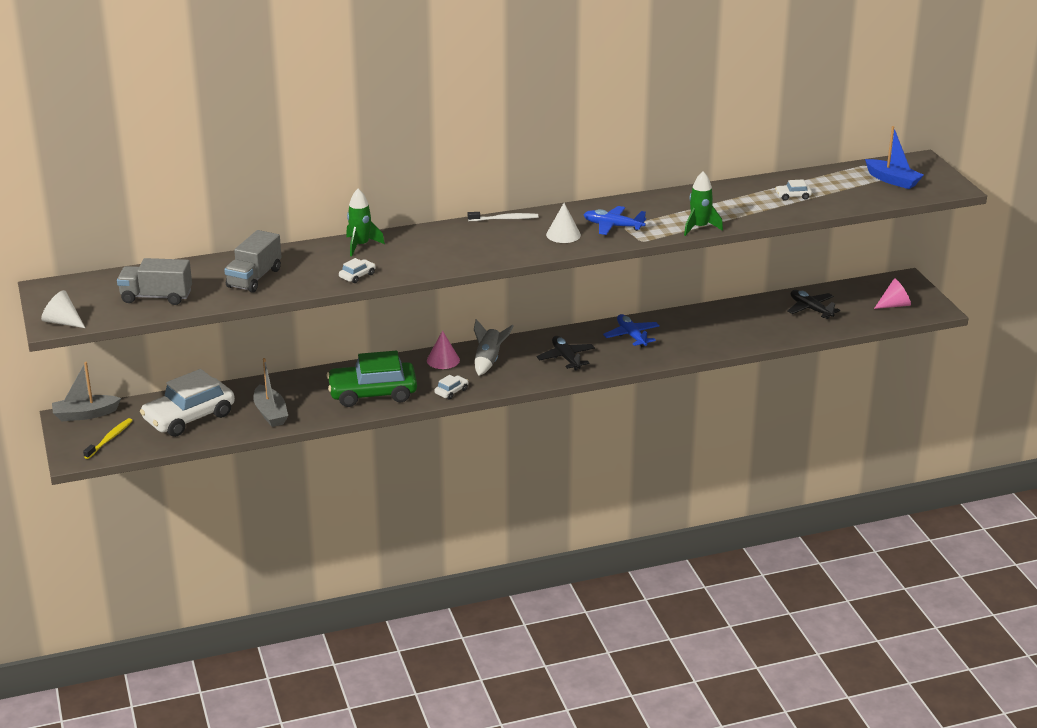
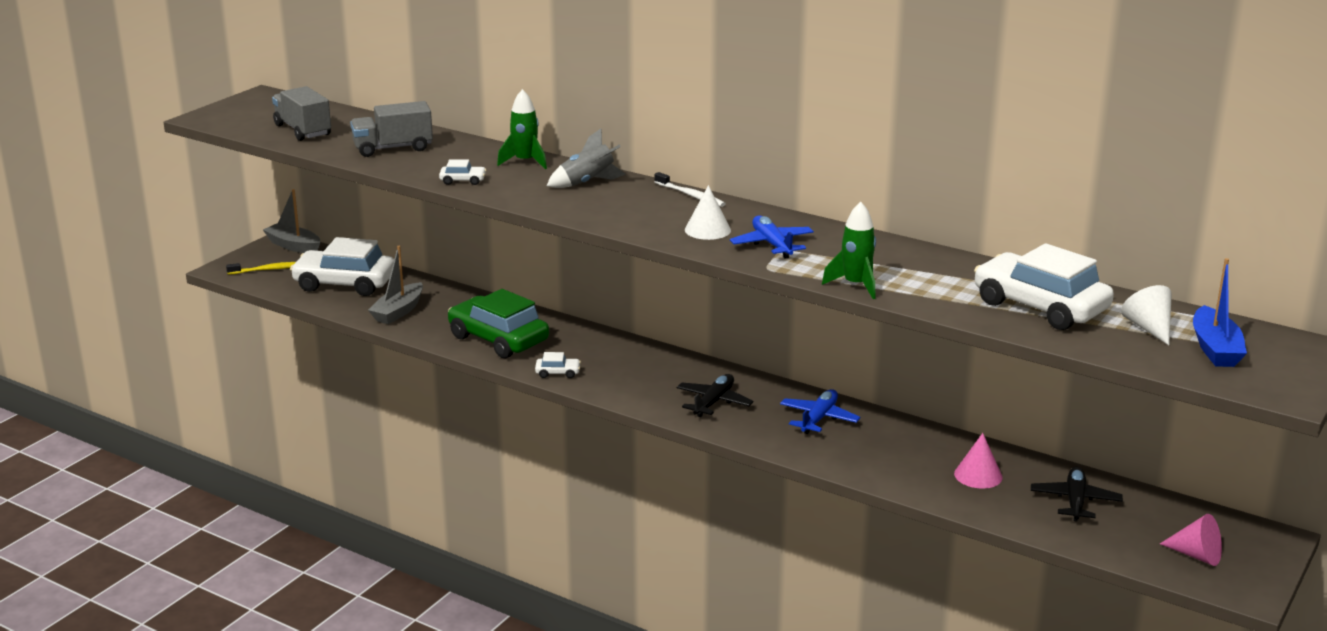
camera: 50 degrees right, 5 degrees down
white cone [41,290,85,328] -> white cone moved to [1121,285,1172,345]
pink cone [427,331,460,369] -> pink cone moved to [954,433,1003,489]
grey rocket [474,319,514,376] -> grey rocket moved to [547,129,625,188]
white car [775,180,812,201] -> white car [974,243,1114,330], size x2.44

